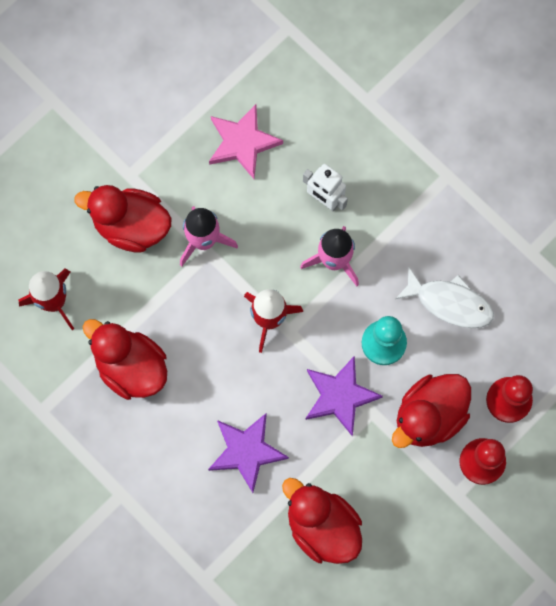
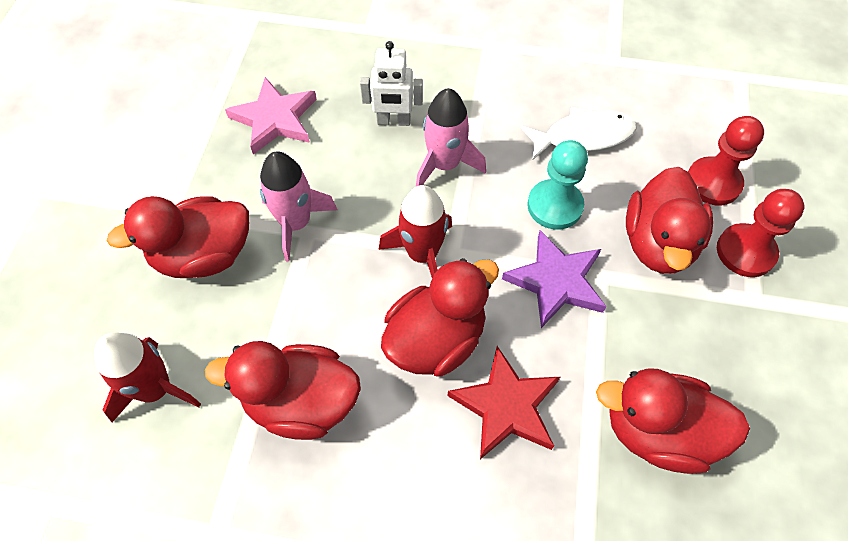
camera: 35 degrees left, 15 degrees down
purple star [208,413,289,493] -> red star [447,346,560,459]
none -> red duck [381,258,499,377]

